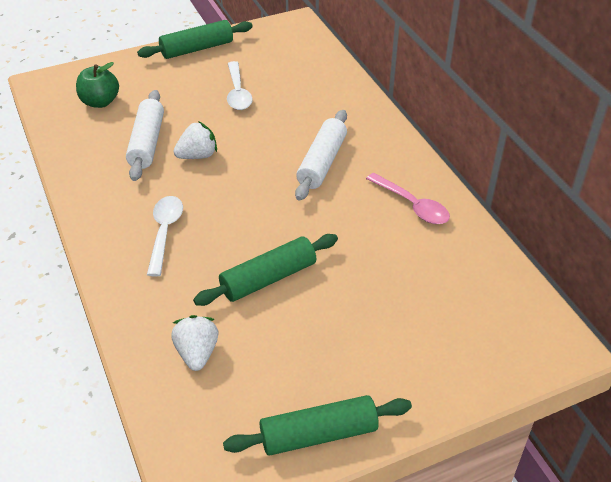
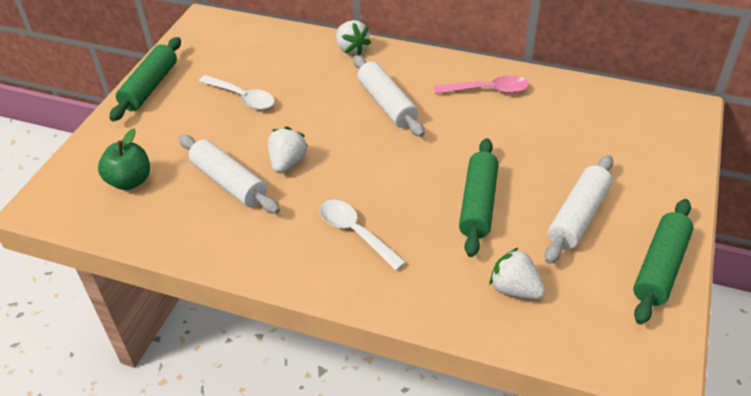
camera: 45 degrees left, 0 degrees up
none -> white strawberry [336,20,371,56]
none -> white rolling pin [545,155,613,264]

